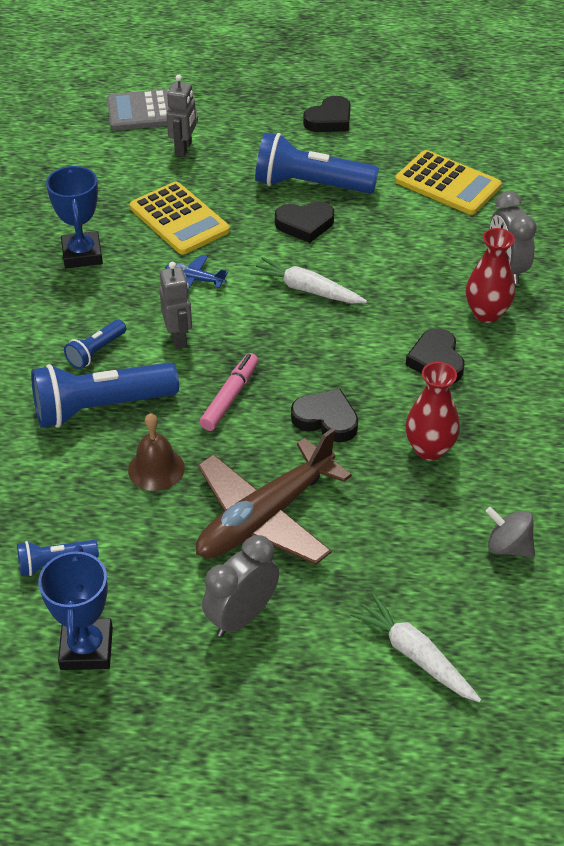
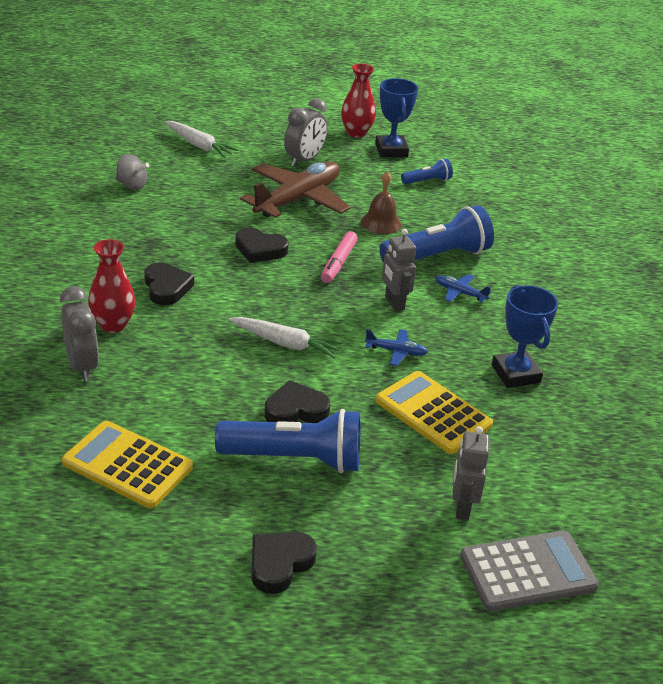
camera: 170 degrees right, 10 degrees down
blue flashlight [64,319,126,369] -> blue plane [435,274,491,302]
red vase [405,362,460,461] -> red vase moved to [341,64,376,138]

